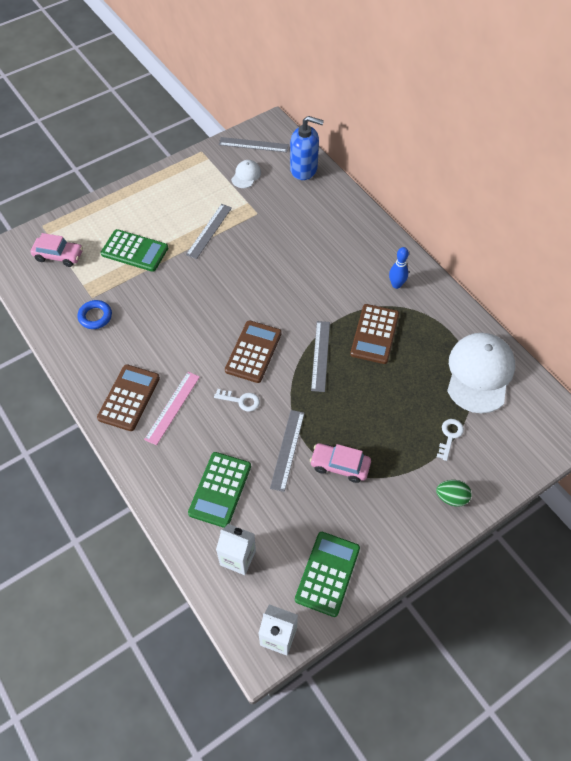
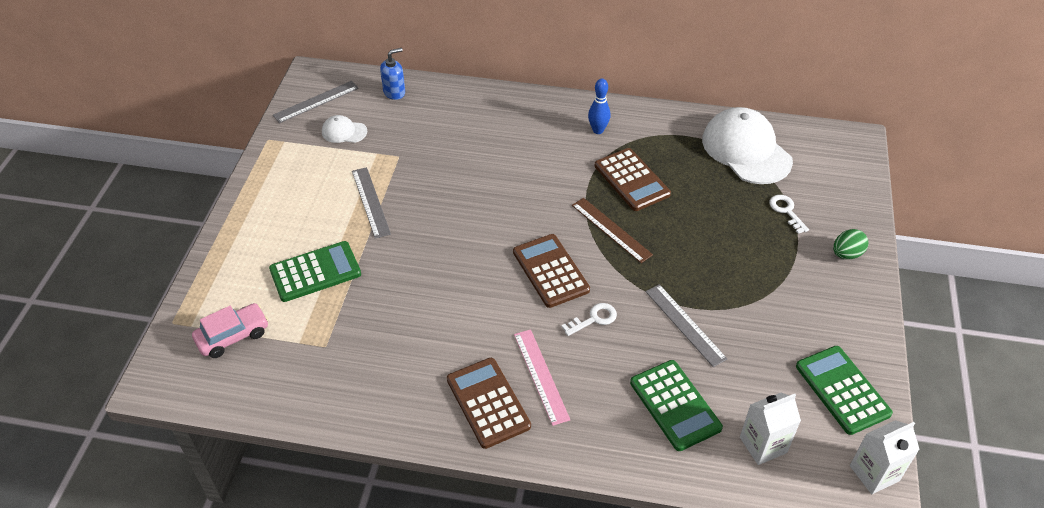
camera: 45 degrees left, 10 degrees down
blue ring [77,300,112,329] -> none
white cap [231,160,261,188] -> white cap turned 60 degrees counterclockwise [322,115,367,143]
blue soap dispenser [290,116,324,180] -> blue soap dispenser [380,48,405,100], size x0.62
pink car [310,443,371,483] -> none
grey ruler [311,321,330,392] -> brown ruler [572,198,653,263]

